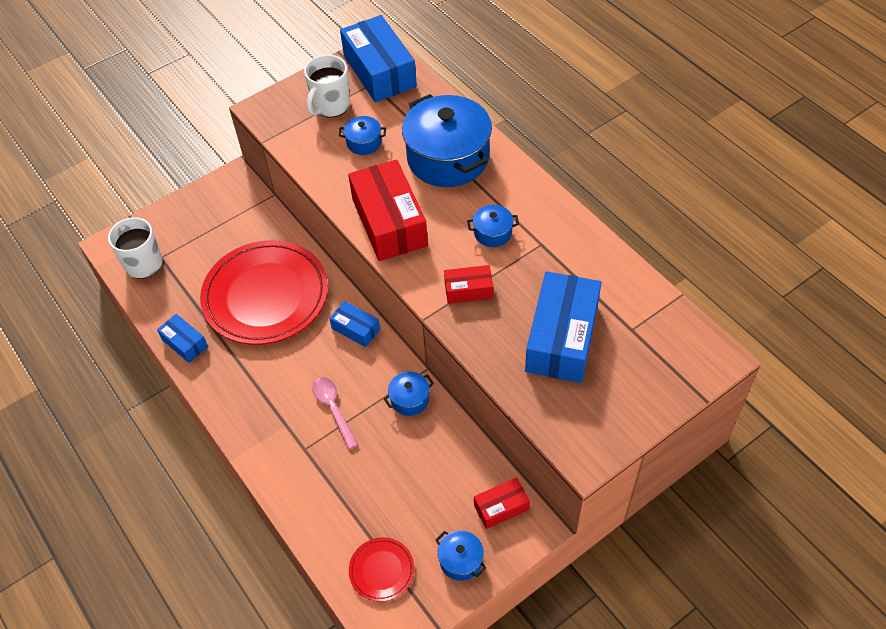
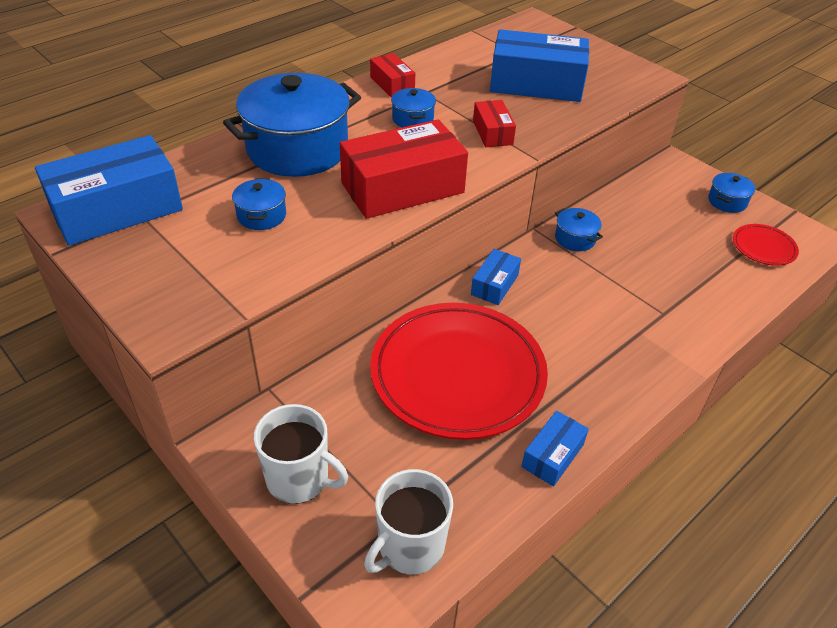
camera: 100 degrees left, 10 degrees down
white mug [304,55,350,117] -> white mug moved to [254,404,348,504]
pink spoon [312,377,358,449] -> none
red box [474,478,530,529] -> red box moved to [370,53,415,98]

